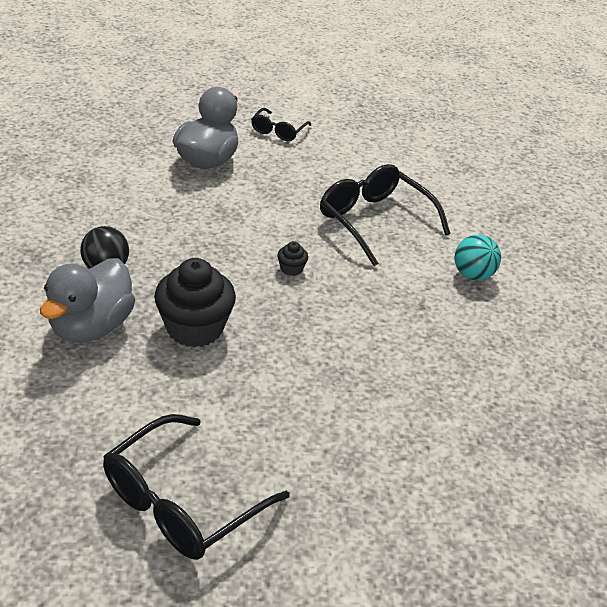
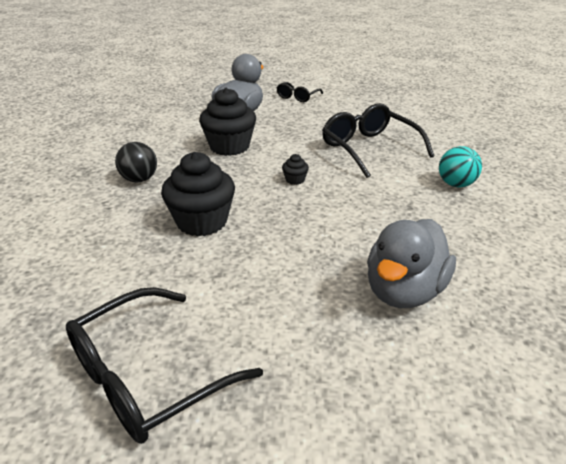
camera: 10 degrees right, 5 degrees down
grey duck [40,258,135,343] -> grey duck moved to [367,219,456,308]
none -> black cupcake [199,88,256,156]

